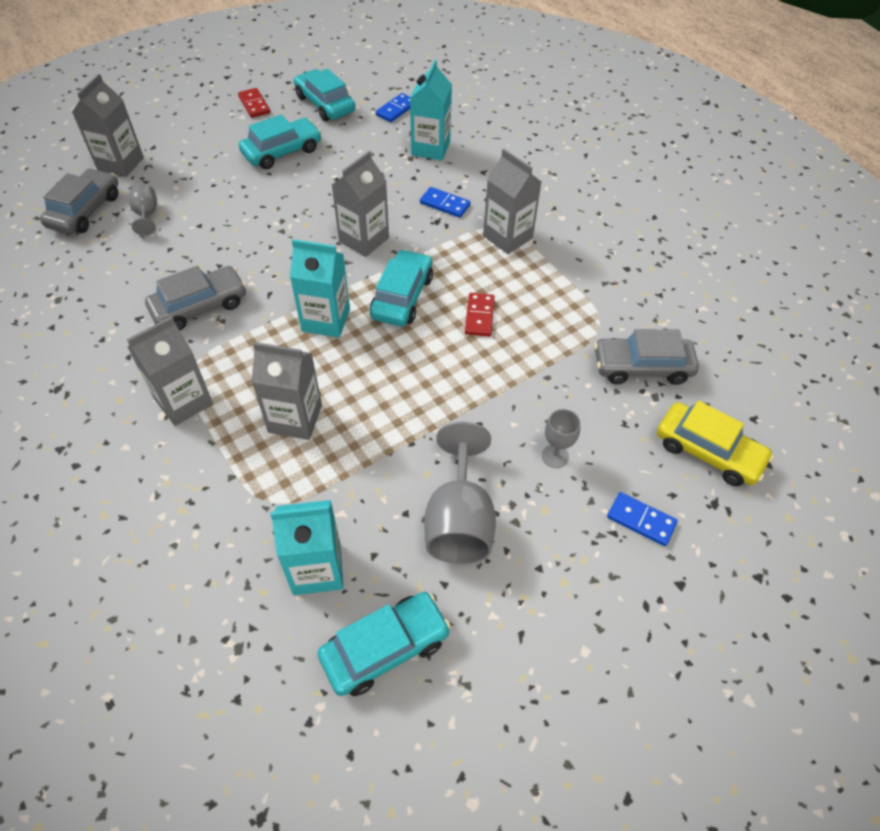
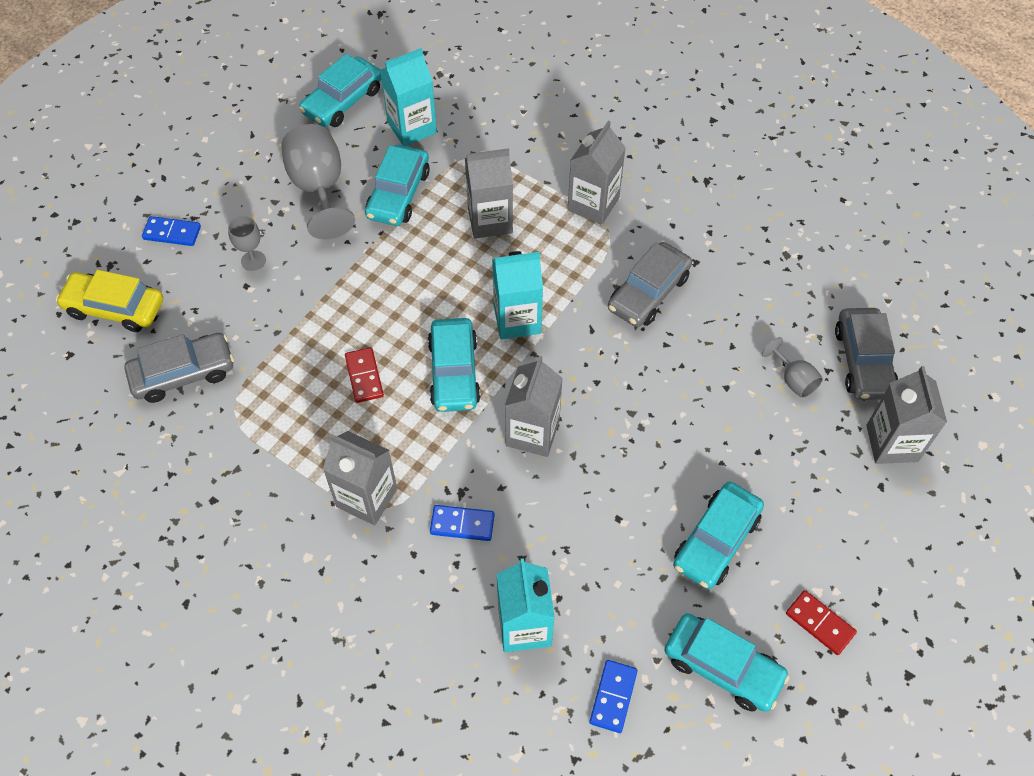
camera: 160 degrees right, 5 degrees up
none -> turquoise car [365,145,430,226]

